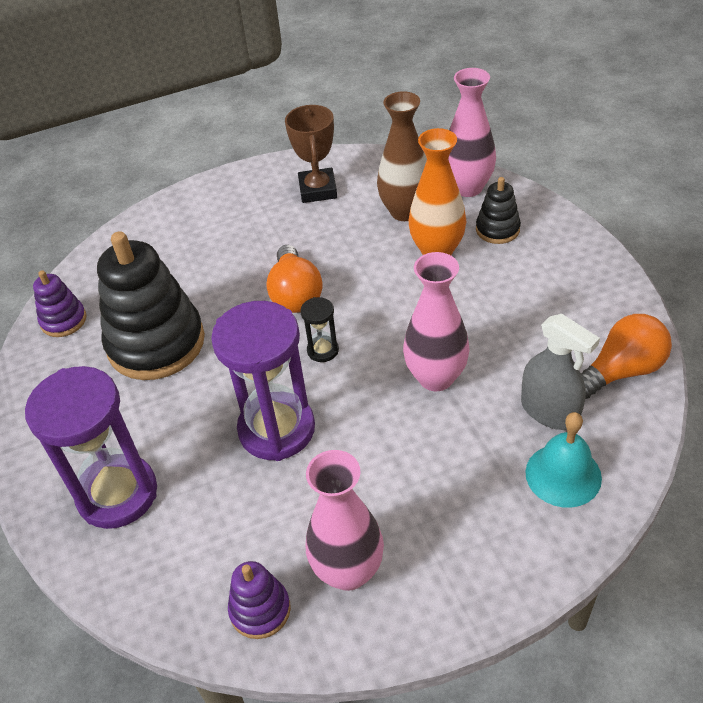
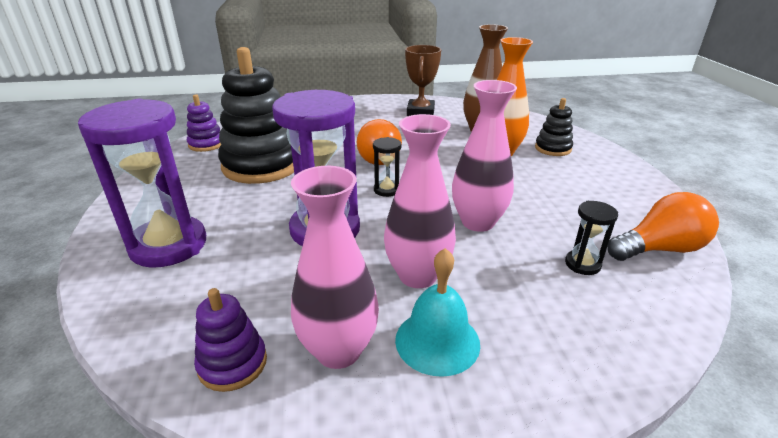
camera: 10 degrees right, 15 degrees down
pink vase [448,68,496,197] -> pink vase moved to [384,114,456,288]
grey spray bottle [521,314,600,430] -> black hourglass [565,201,618,275]
turquoise bell [525,412,602,508] -> turquoise bell moved to [395,248,480,377]

